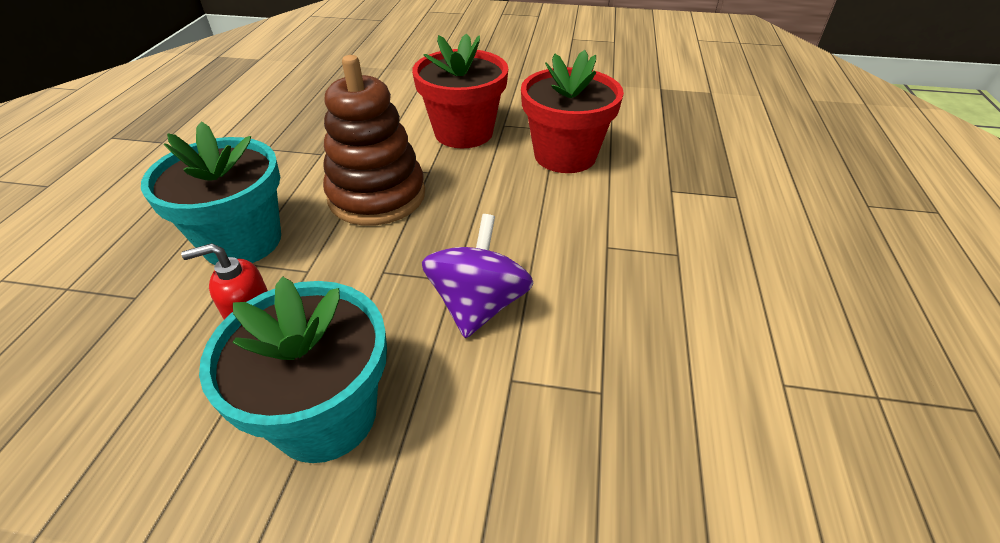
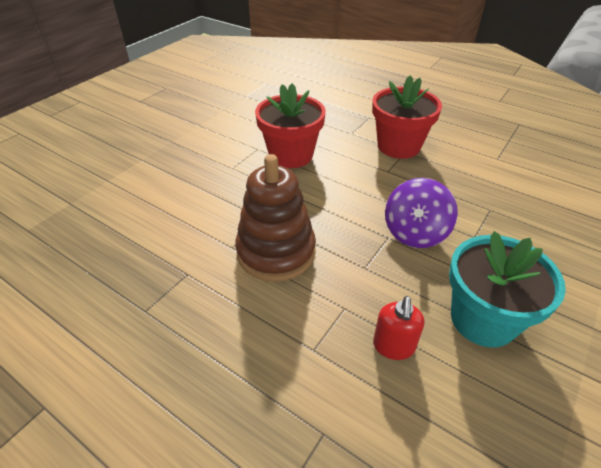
camera: 65 degrees left, 0 degrees up
turquoise flower pot [141,121,281,265] -> none
red flower pot [412,33,508,148] -> red flower pot moved to [372,76,442,159]
purple spinning top [422,214,533,338] -> purple spinning top turned 105 degrees counterclockwise [385,178,458,248]

